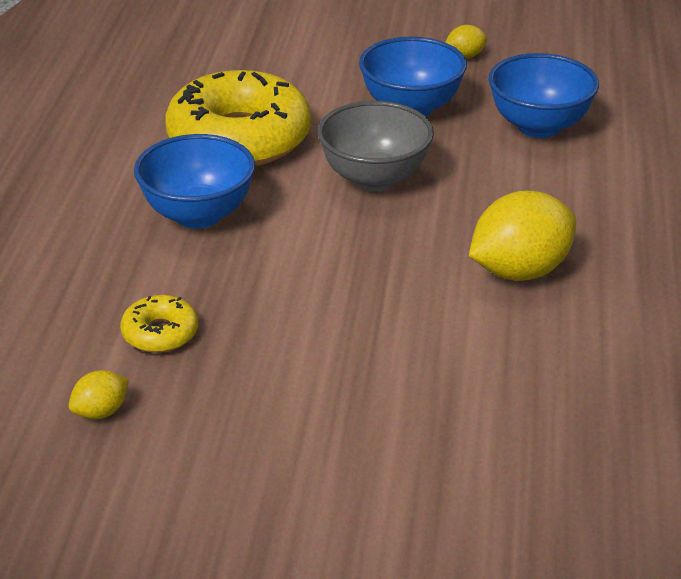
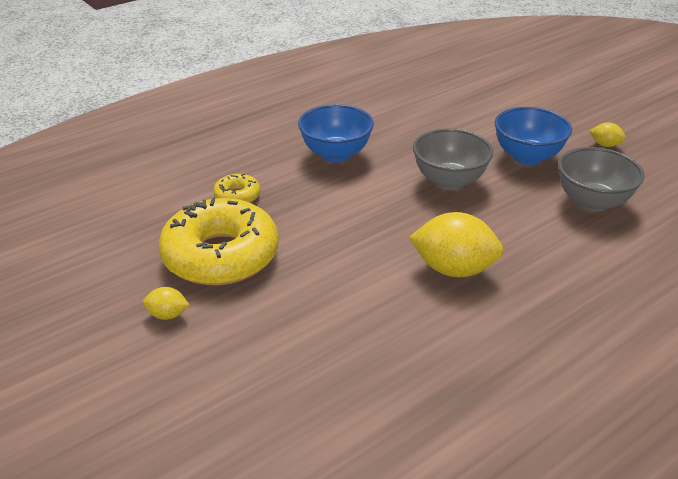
camera: 45 degrees right, 0 degrees up
yellow lemon [69,370,129,419] -> yellow lemon moved to [143,287,190,320]
yellow donut [165,70,311,166] -> yellow donut moved to [159,198,279,285]
blue bowl [489,53,599,138] -> grey bowl [558,147,644,212]

